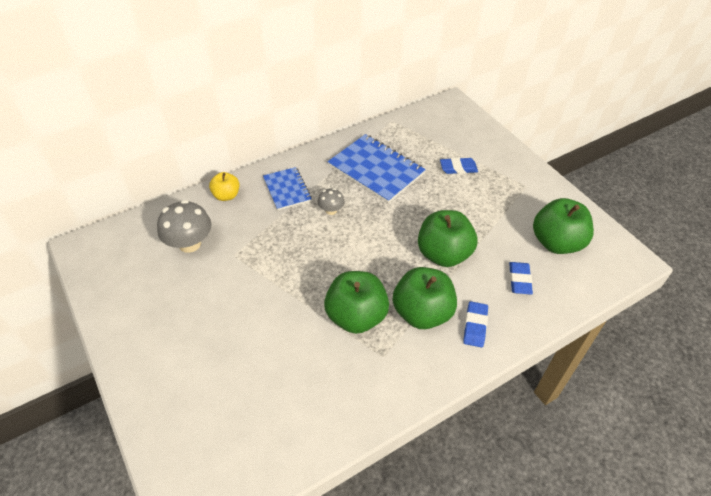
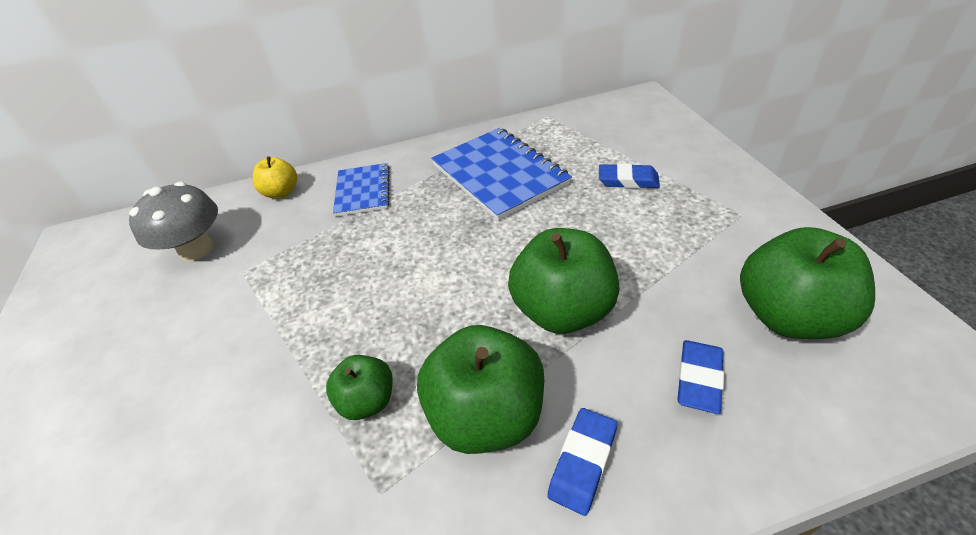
camera: 20 degrees right, 5 degrees down
grey mushroom [318,188,345,215] -> none
green apple [324,271,389,334] -> green apple [326,355,392,420], size x0.55

